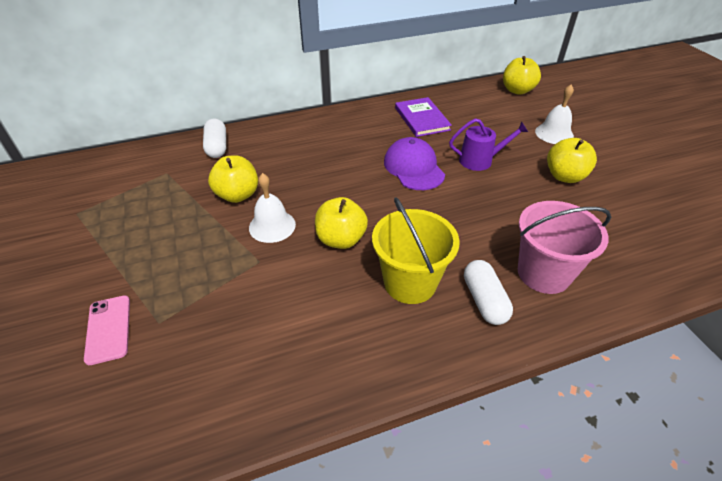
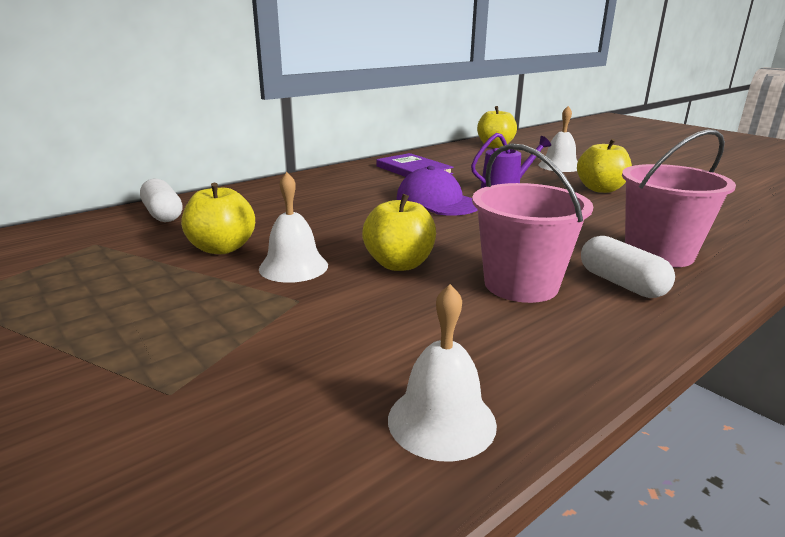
camera: 20 degrees left, 20 degrees down
pink phone [84,295,130,365] -> none
yellow bucket [372,197,460,304] -> pink bucket [472,143,593,303]
none -> white bell [388,284,497,461]

